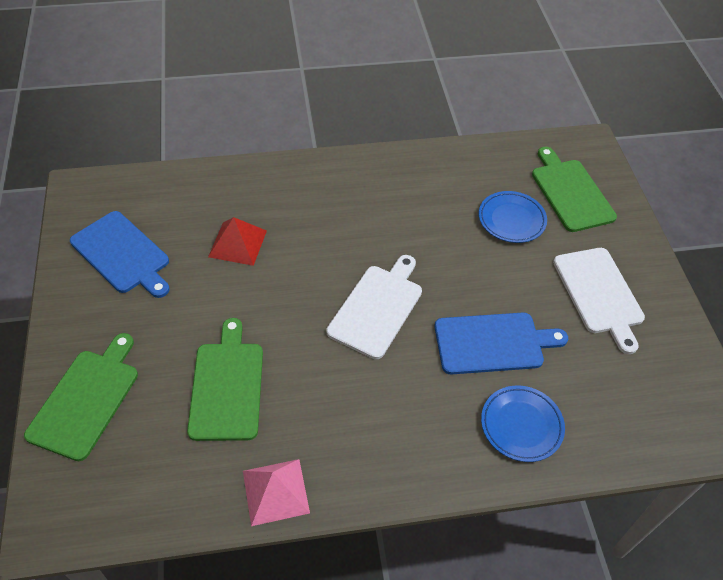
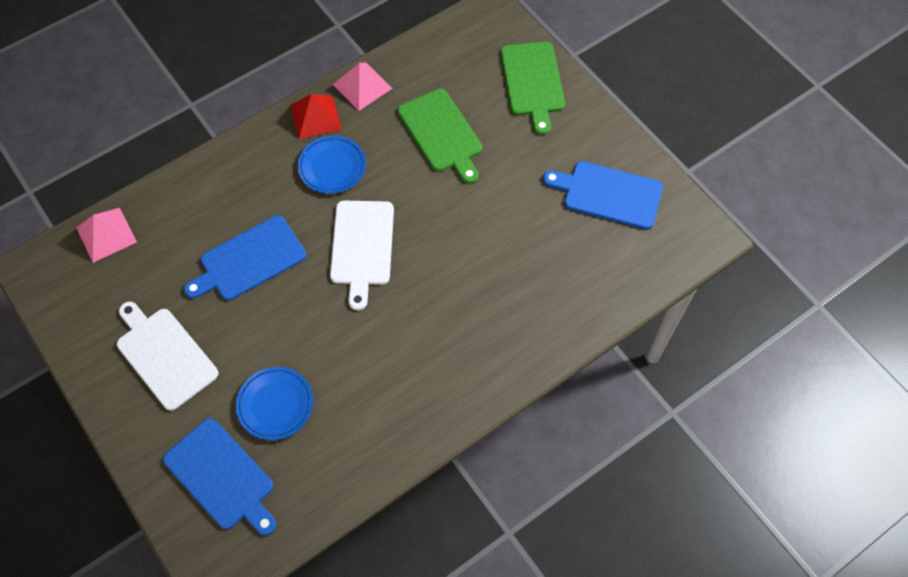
camera: 155 degrees right, 10 degrees up
red pyramid [208,217,267,266] -> red pyramid moved to [290,94,342,139]
blue plate [481,385,565,462] -> blue plate moved to [298,136,366,194]
green cutting board [532,147,617,232] -> blue cutting board [163,418,277,536]
none -> pink pyramid [76,208,137,263]

